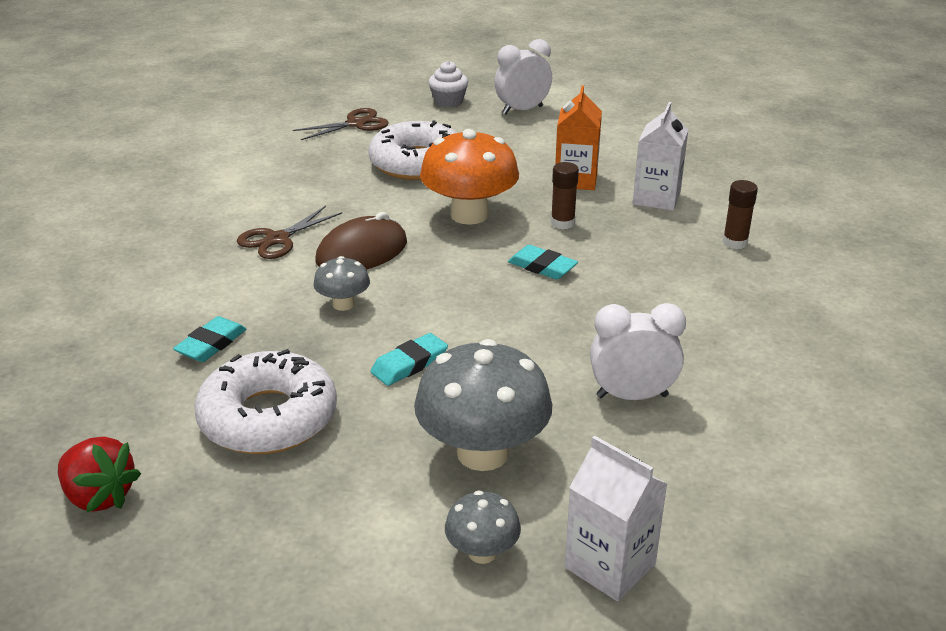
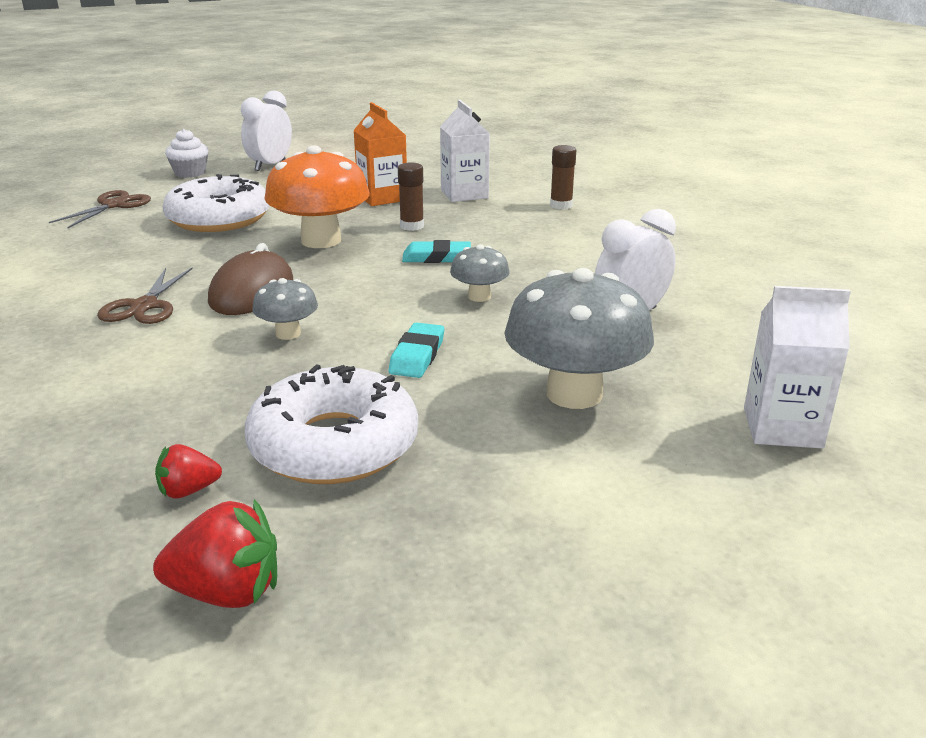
camera: 35 degrees left, 5 degrees down
turquoise eraser [173,316,247,362] -> none
grey mushroom [445,490,521,564] -> grey mushroom moved to [450,244,509,302]
none -> red strawberry [155,444,222,499]

